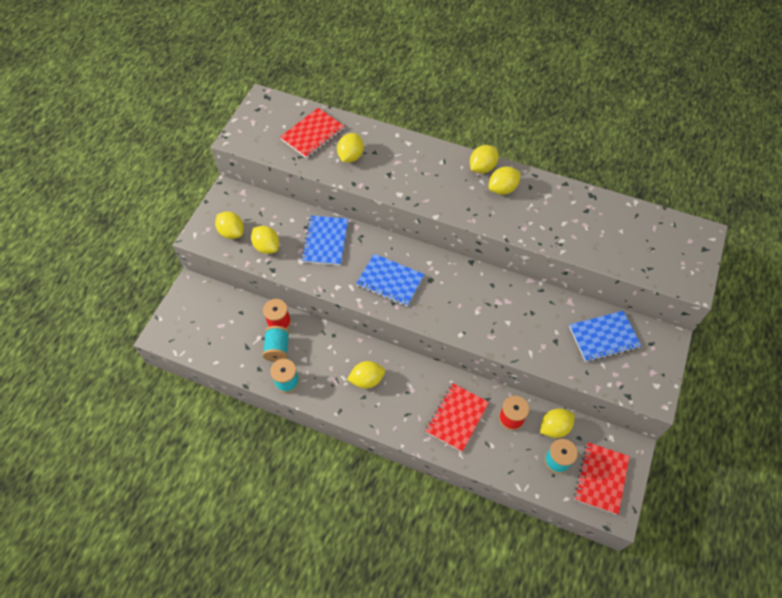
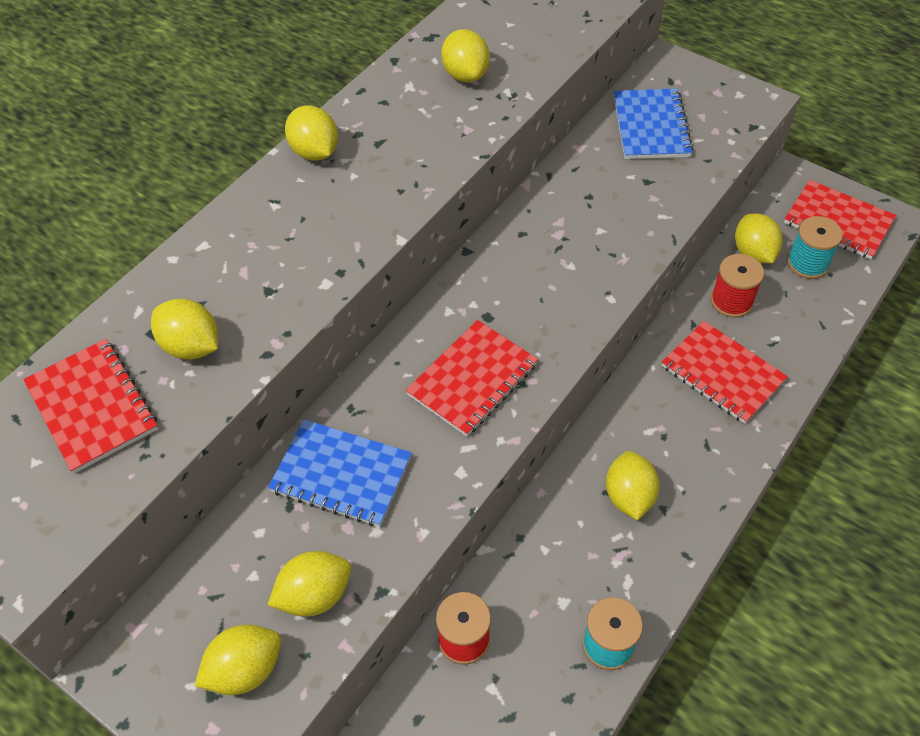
camera: 75 degrees left, 5 degrees down
turquoise spool [262,326,289,362] -> none
blue notebook [356,254,424,306] -> red notebook [405,320,538,436]
yellow lemon [489,167,520,195] -> yellow lemon moved to [441,29,490,82]

